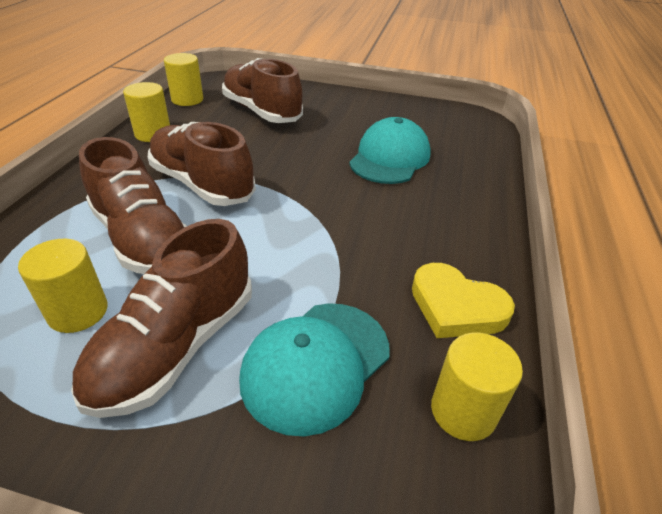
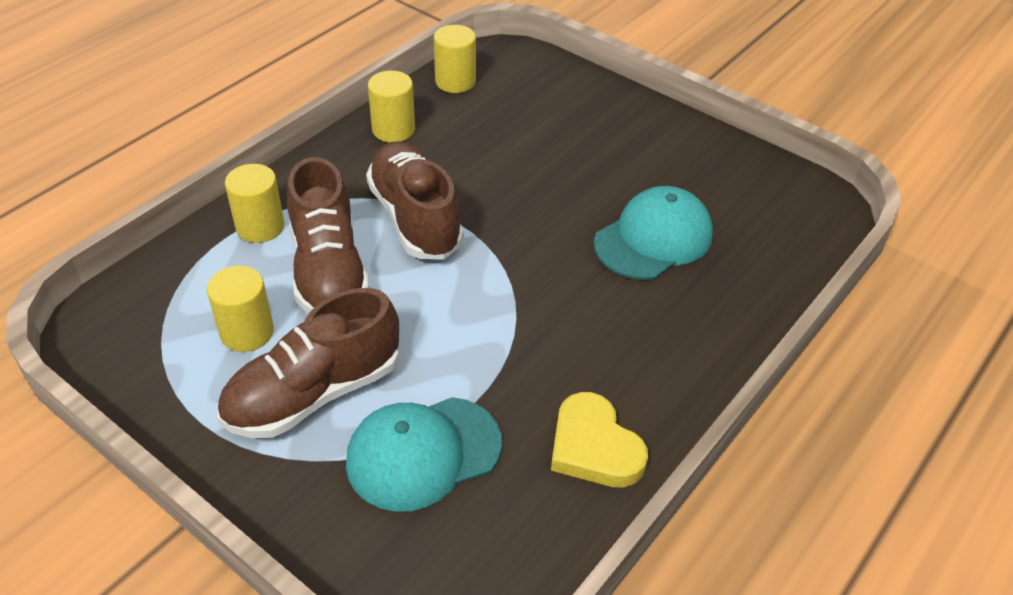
camera: 25 degrees right, 5 degrees up
brown shoe [222,58,303,123] -> none
yellow cylinder [431,333,523,441] -> yellow cylinder moved to [225,164,285,243]

